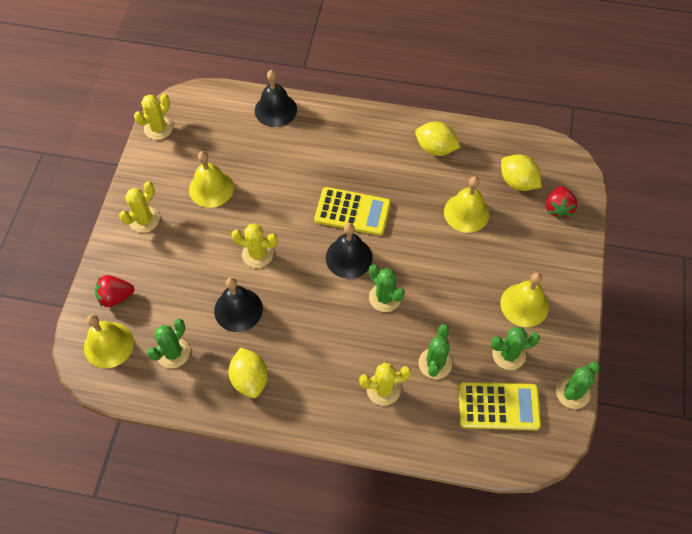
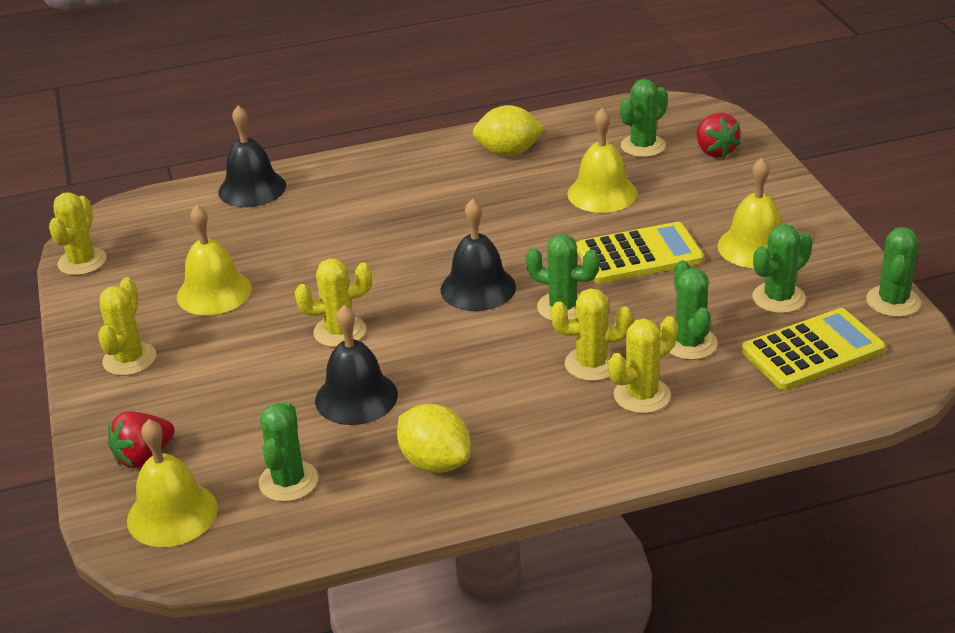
camera: 25 degrees left, 25 degrees down
yellow calculator [314,187,391,236] -> yellow calculator moved to [576,222,704,283]
yellow lemon [501,155,542,191] -> green cactus [620,79,668,157]
none -> yellow cactus [551,288,633,381]

